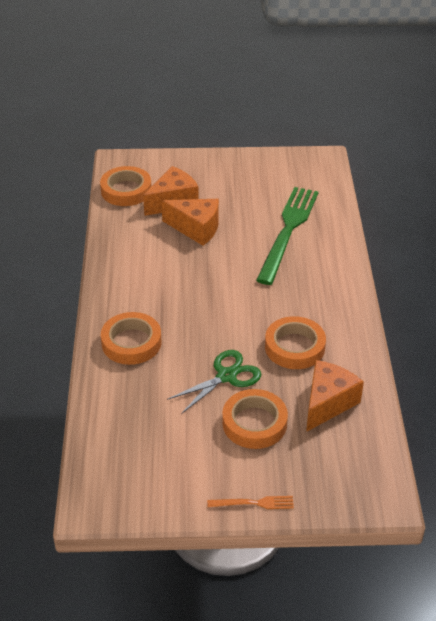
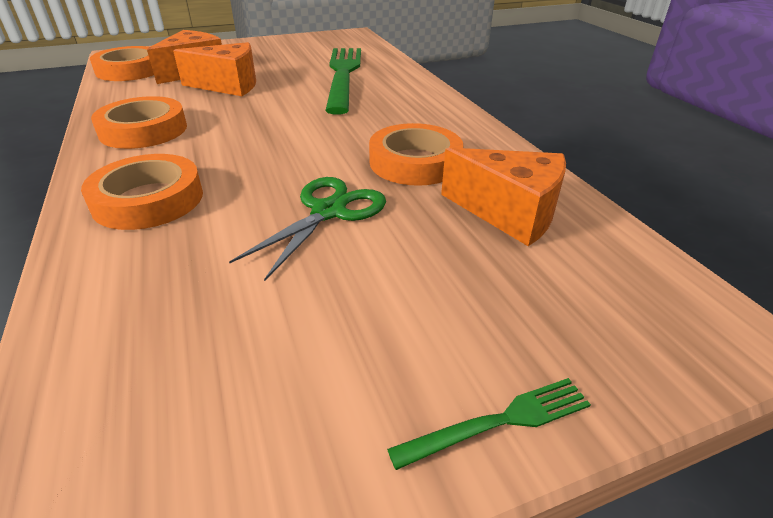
camera: 20 degrees left, 5 degrees down
orange fork [207,496,294,509] -> green fork [387,378,591,470]
orange tape [222,389,288,449] -> orange tape moved to [91,96,187,149]
orange cheese [306,360,364,432] -> orange cheese turned 105 degrees clockwise [441,148,566,246]

